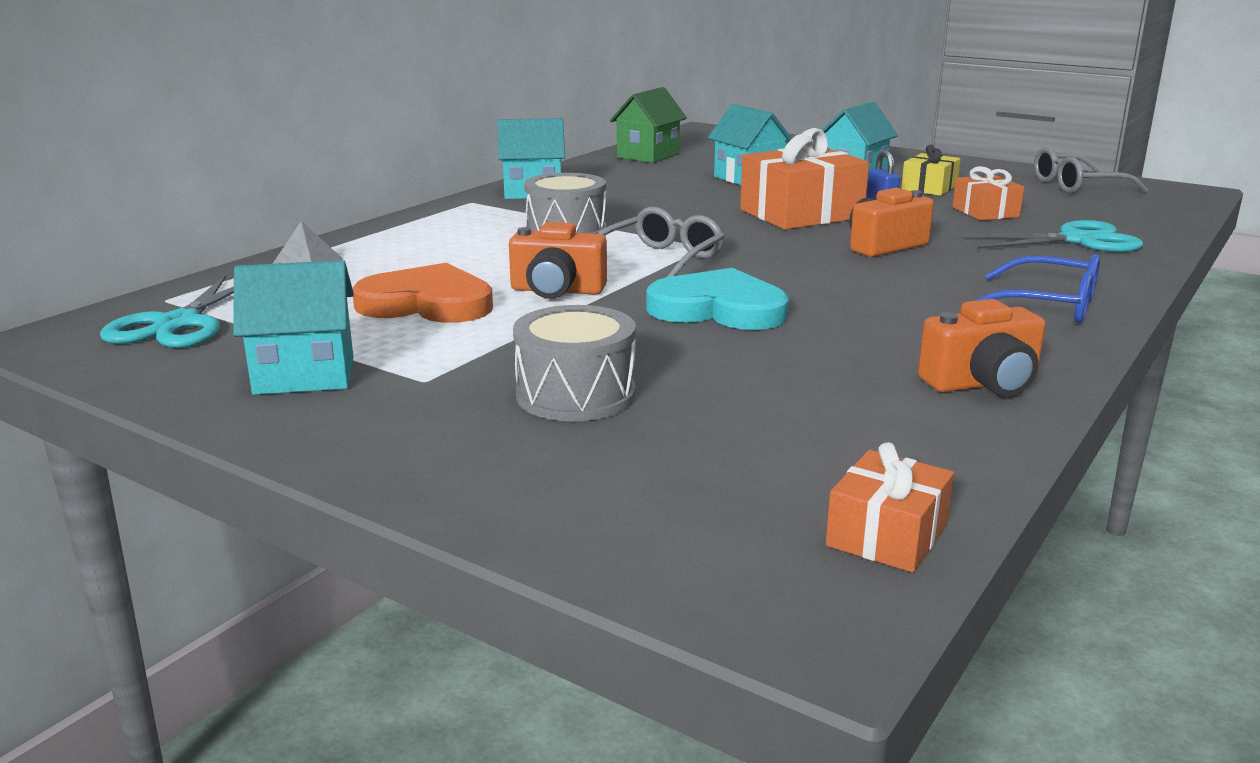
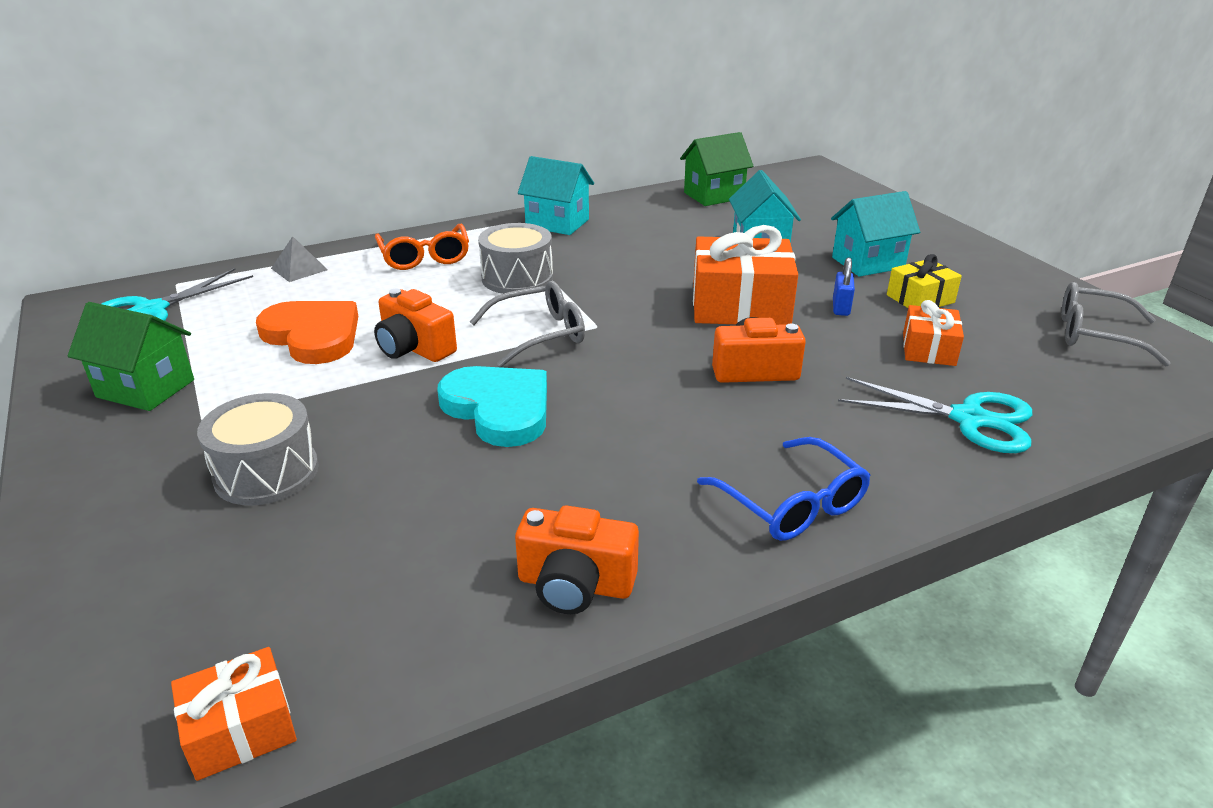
camera: 30 degrees right, 10 degrees up
turquoise house [233,260,354,395] -> green house [67,302,194,411]
none -> orange glasses [375,224,469,270]

